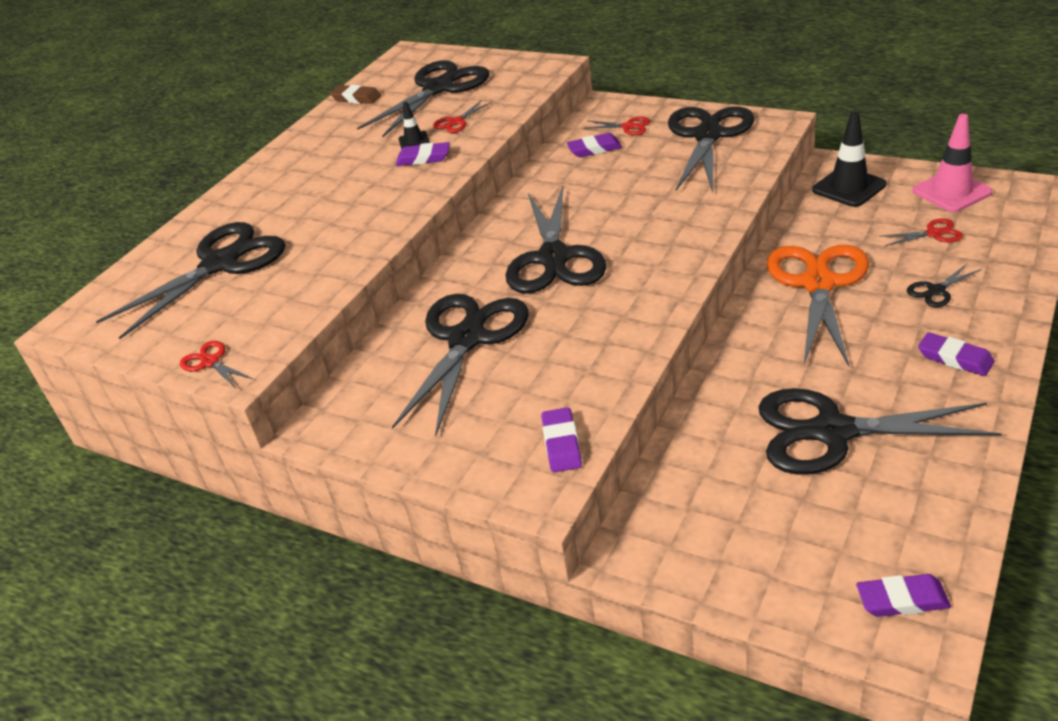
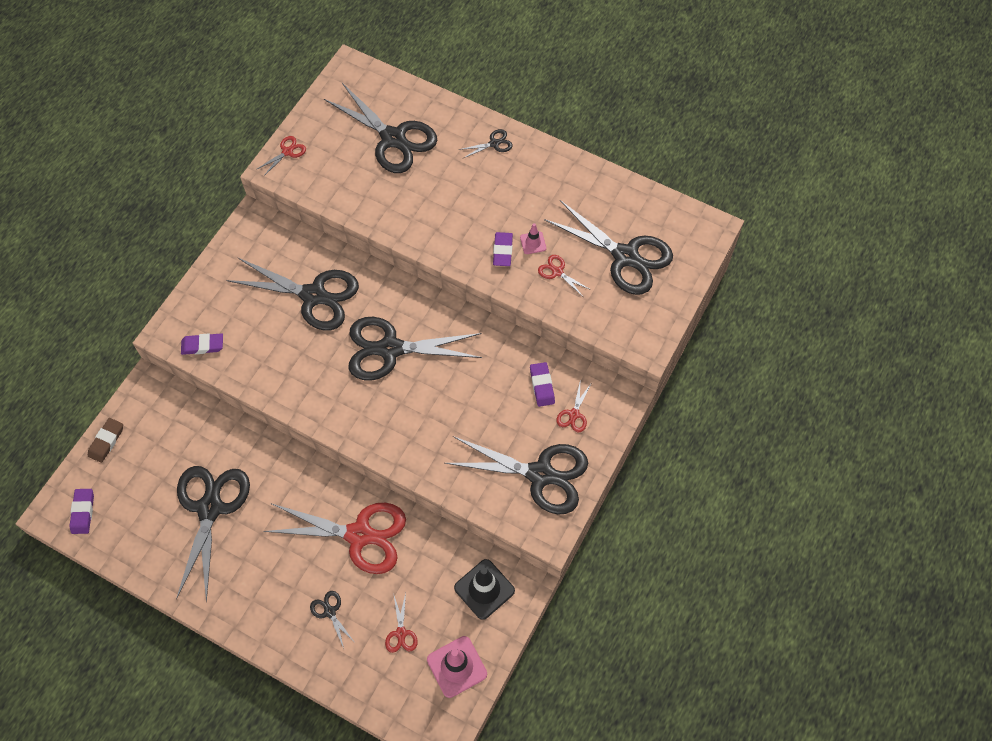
camera: 85 degrees right, 25 degrees up
brown eraser [330,85,382,104] -> brown eraser moved to [88,418,123,463]
black traffic cone [398,102,430,149] -> pink traffic cone [520,223,546,254]
orange scissors [767,245,869,366] -> red scissors [263,503,406,574]
purple eraser [918,332,995,376] -> none
none -> black scissors [459,129,513,158]

